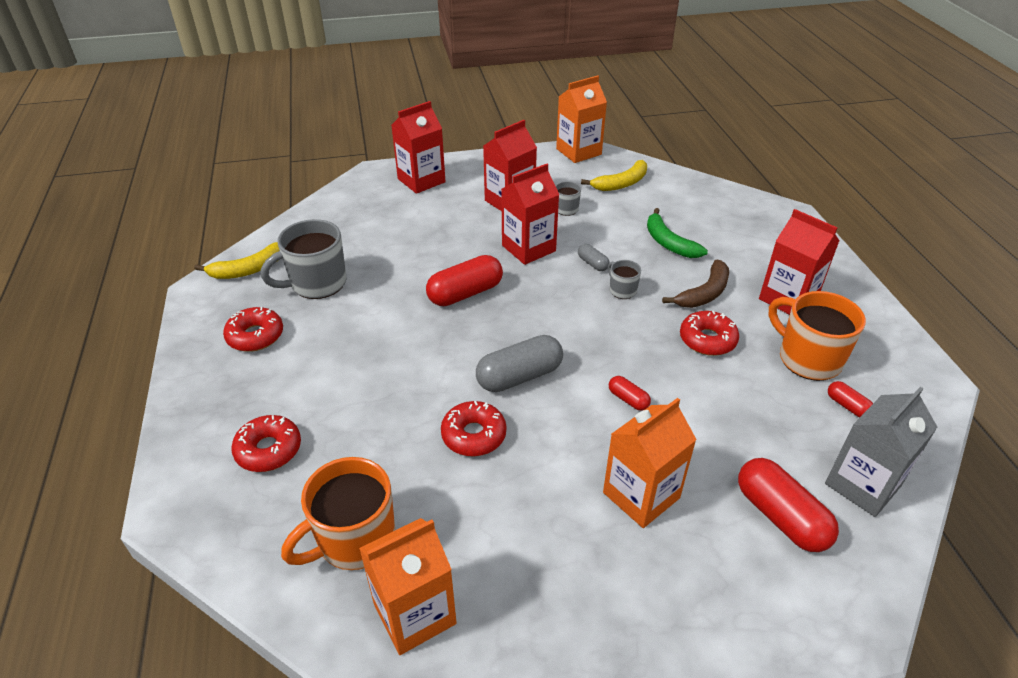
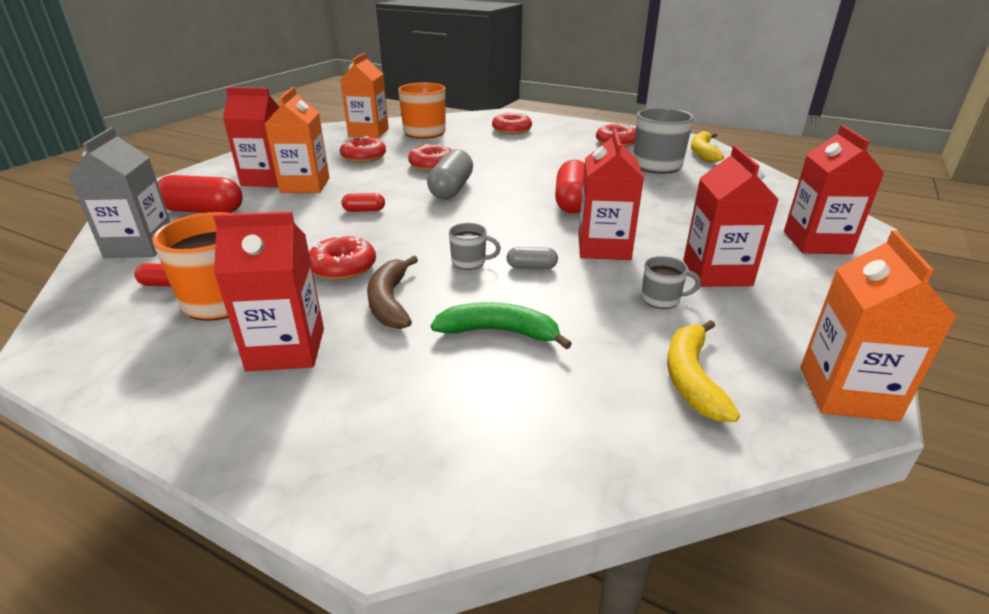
camera: 130 degrees right, 10 degrees down
none -> red carton [223,87,279,187]
none -> red donut [340,136,386,163]

